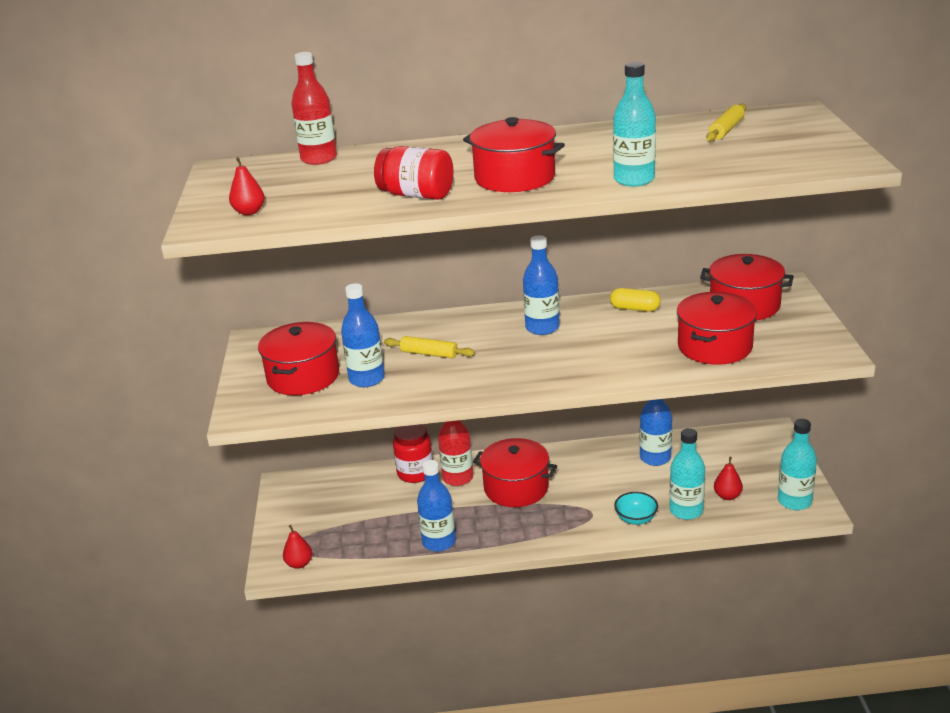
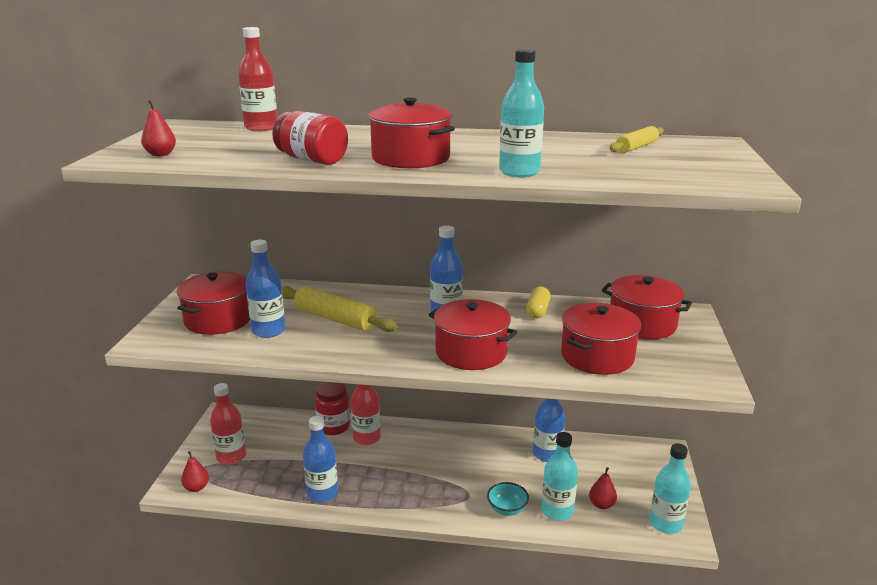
camera: 10 degrees right, 5 degrees down
yellow rolling pin [384,336,475,358] -> yellow rolling pin [281,286,398,332], size x1.68
red pot [473,438,557,507] -> red pot moved to [429,299,517,370]
yellow capsule [610,288,661,312] -> yellow capsule turned 75 degrees clockwise [526,286,551,318]
none -> red bottle [210,383,246,465]

